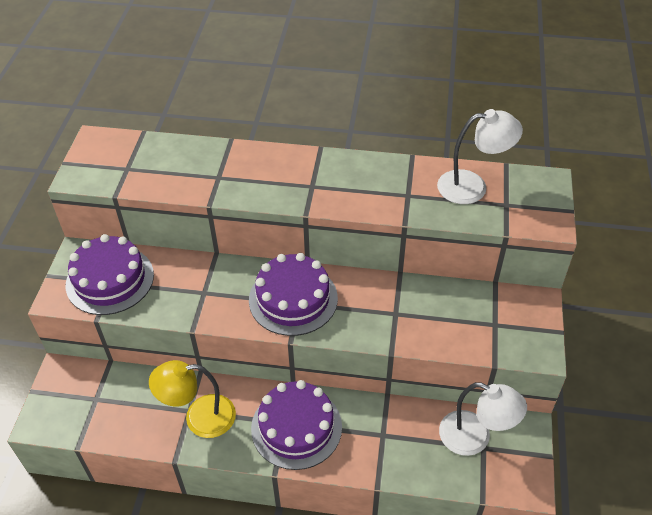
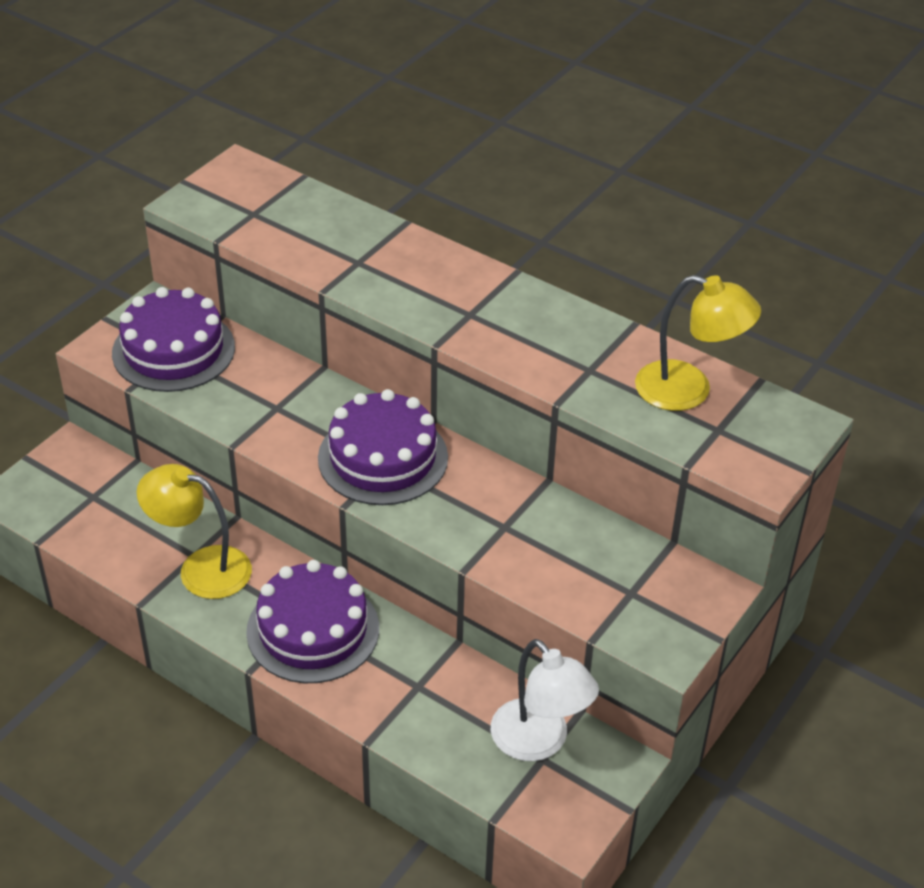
camera: 25 degrees right, 5 degrees down
white lamp [437,109,523,204] -> yellow lamp [635,275,761,411]

